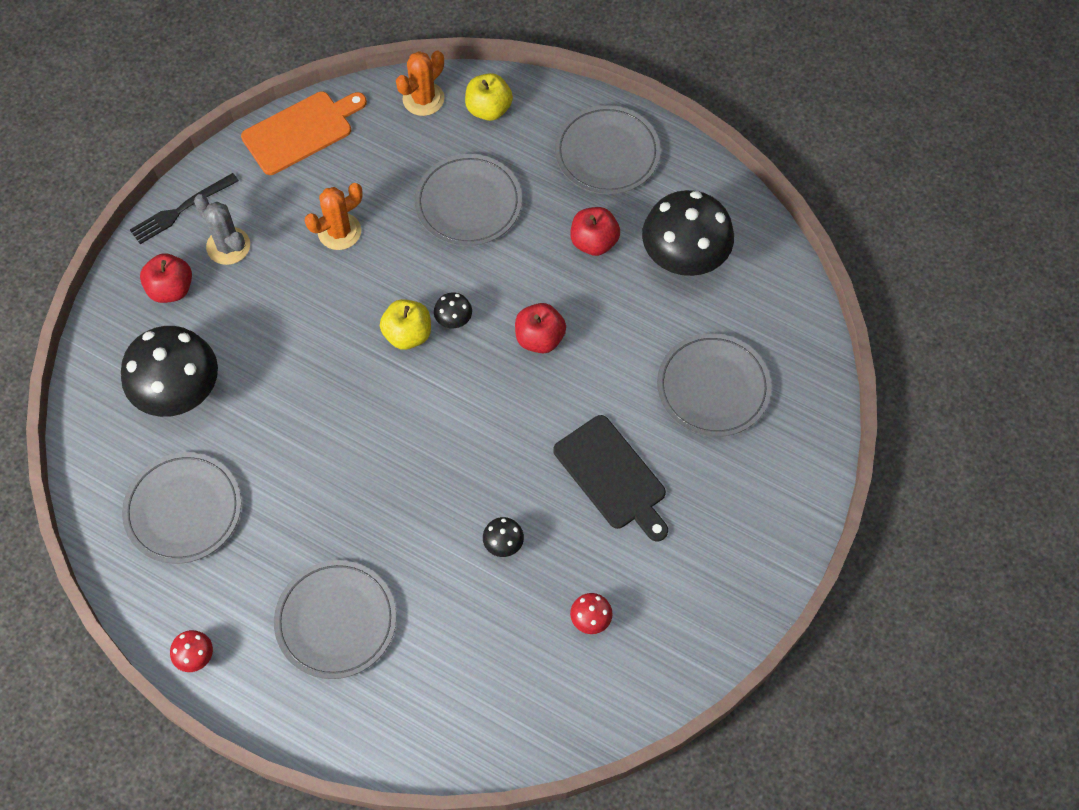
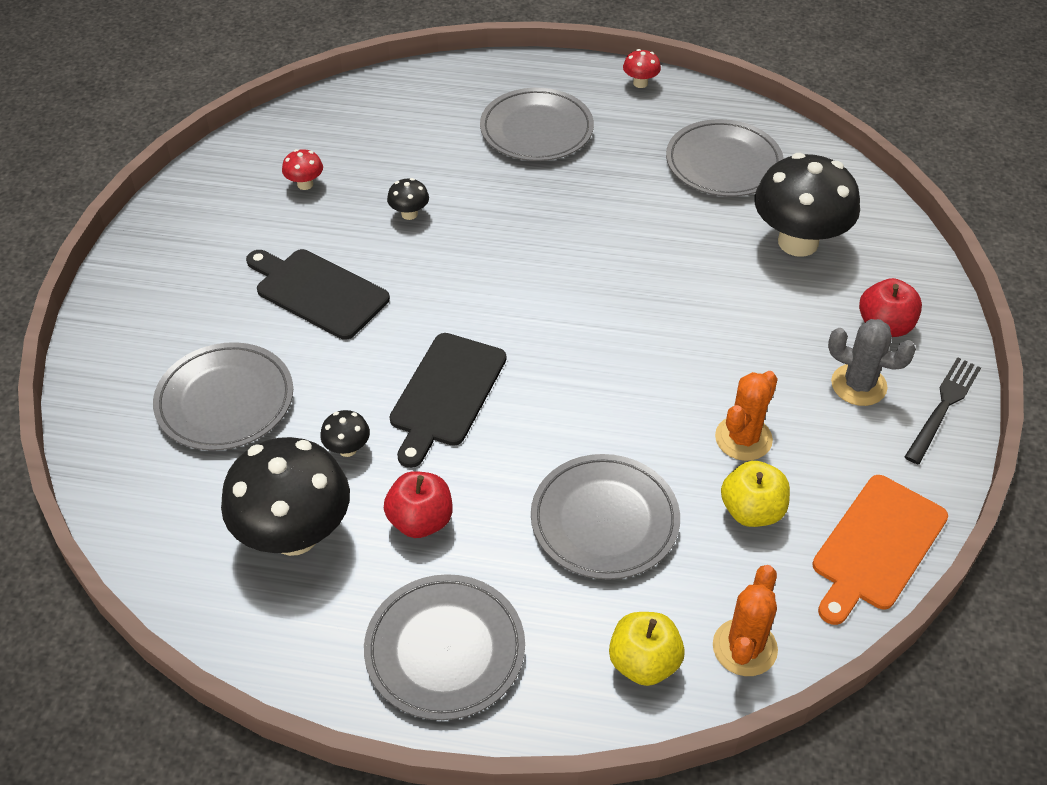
camera: 160 degrees right, 15 degrees down
yellow apple [380,299,431,350] -> yellow apple moved to [721,461,790,527]
black mushroom [434,292,472,328] -> black mushroom moved to [320,410,370,457]
red apple [515,303,566,353] -> black cutting board [390,333,506,468]

